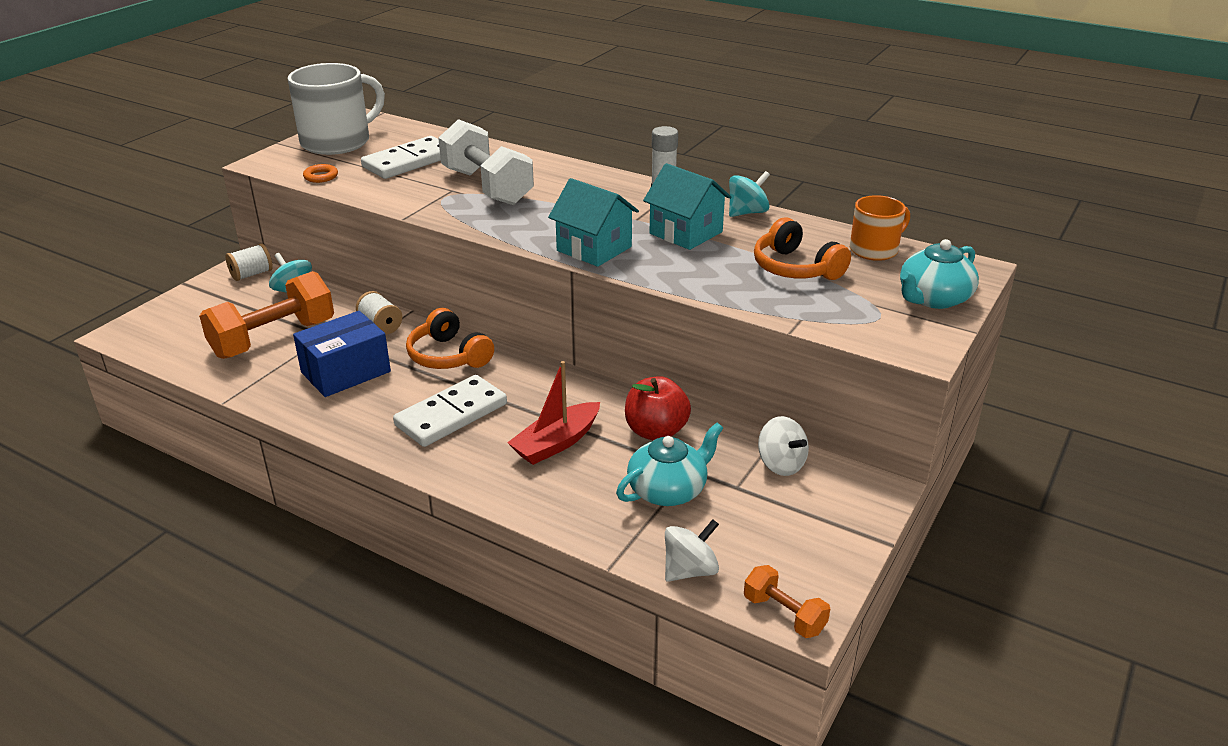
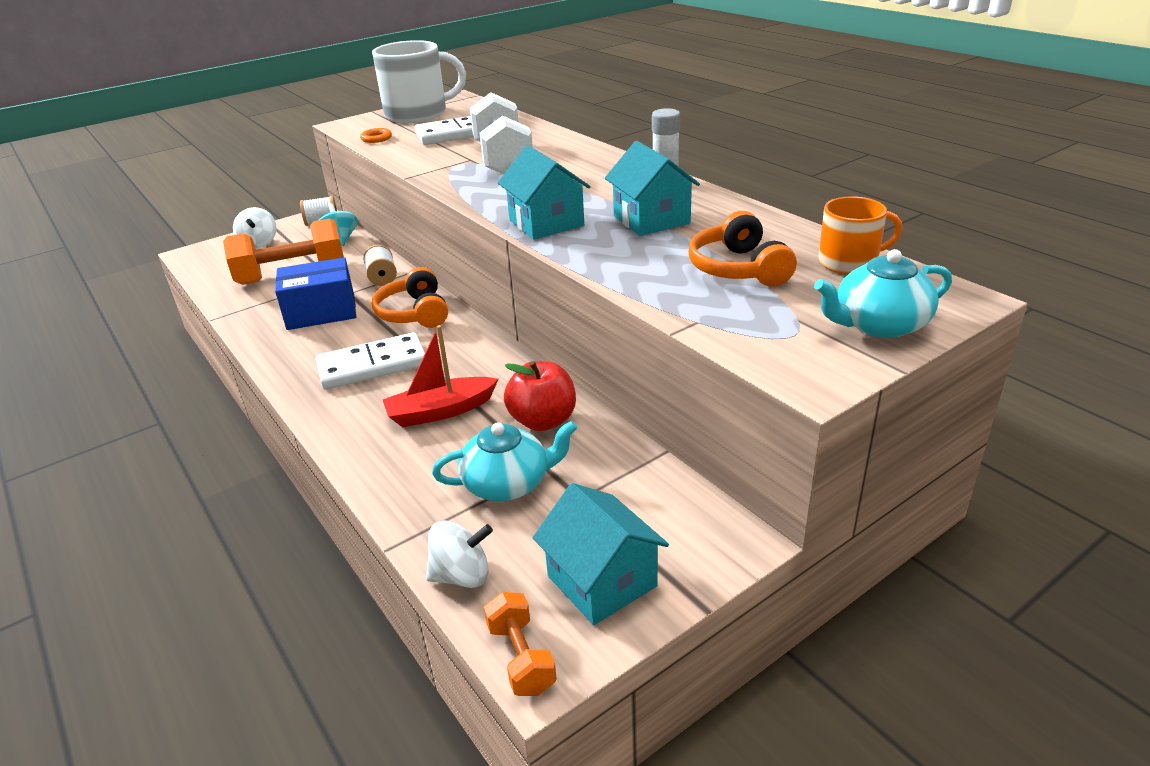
camera: 25 degrees right, 0 degrees up
turquoise spinning top [729,171,770,217] -> none
white spinning top [758,416,809,476] -> white spinning top moved to [233,207,276,248]
none -> turquoise house [533,483,669,625]

